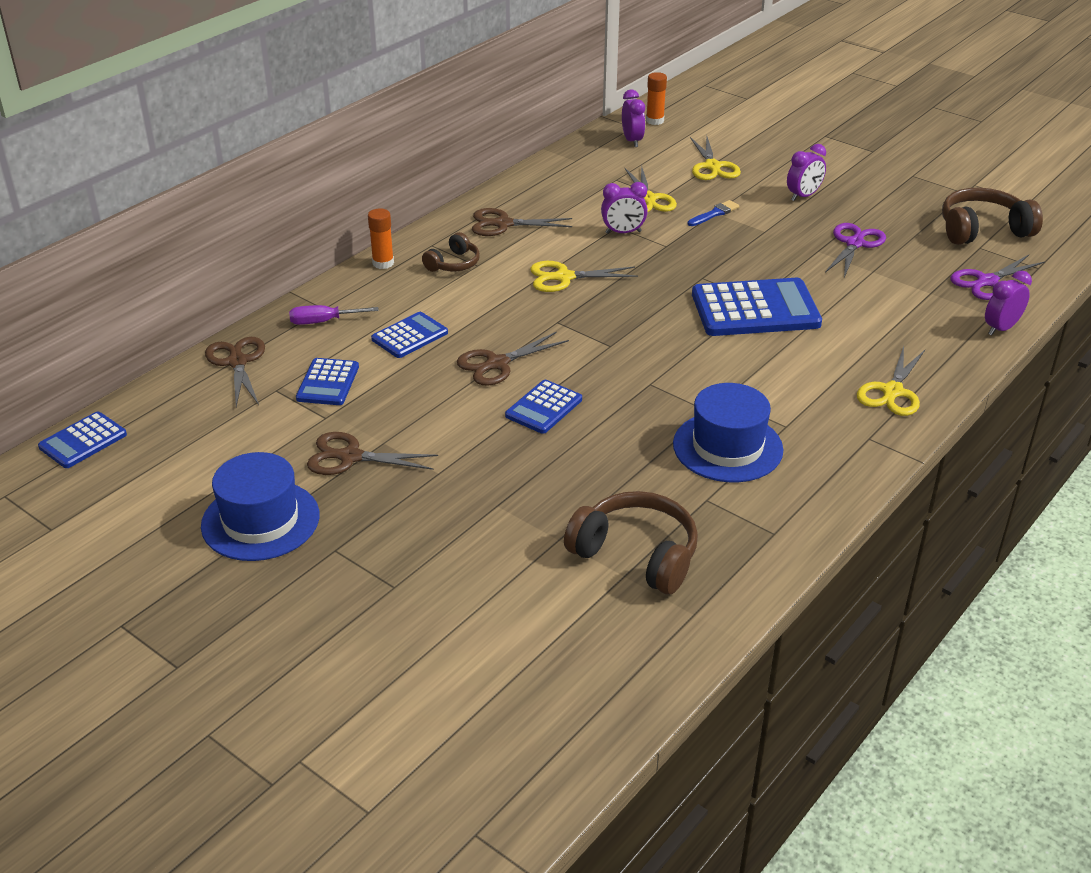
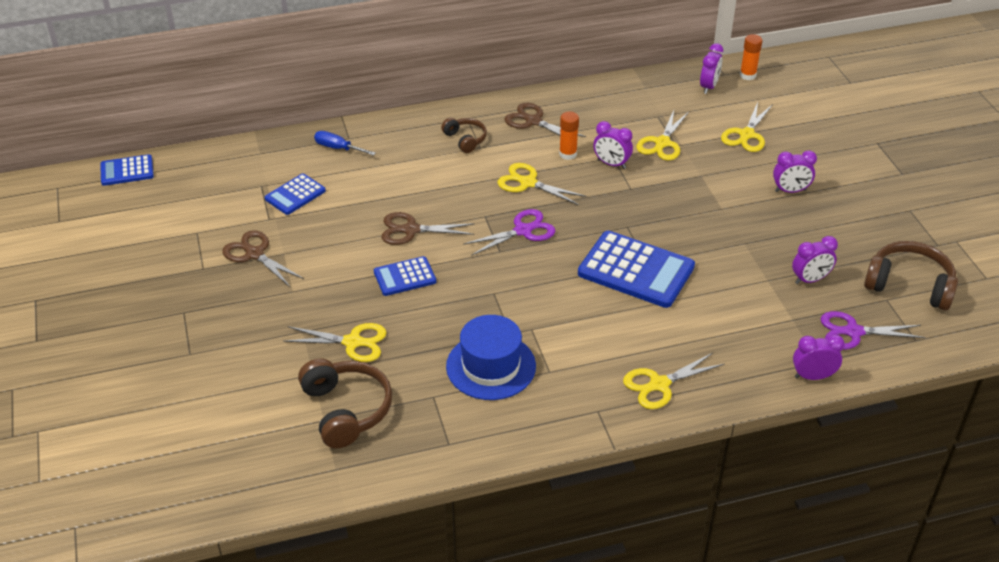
camera: 35 degrees right, 5 degrees up
blue hat [201,452,319,561] -> none
brown scissors [205,337,265,407] -> none
purple screwdriver [289,305,379,325] -> blue screwdriver [314,131,376,156]
orange glue stick [368,208,394,269] -> orange glue stick moved to [559,112,579,160]
blue calculator [371,312,448,358] -> none
brown headphones [422,232,480,272] -> brown headphones turned 105 degrees counterclockwise [441,118,487,153]
blue brush [688,200,740,226] -> none
purple scissors [825,223,886,278] -> purple scissors moved to [464,209,556,256]
none -> yellow scissors [283,323,387,362]
none -> purple clock [792,236,838,284]

